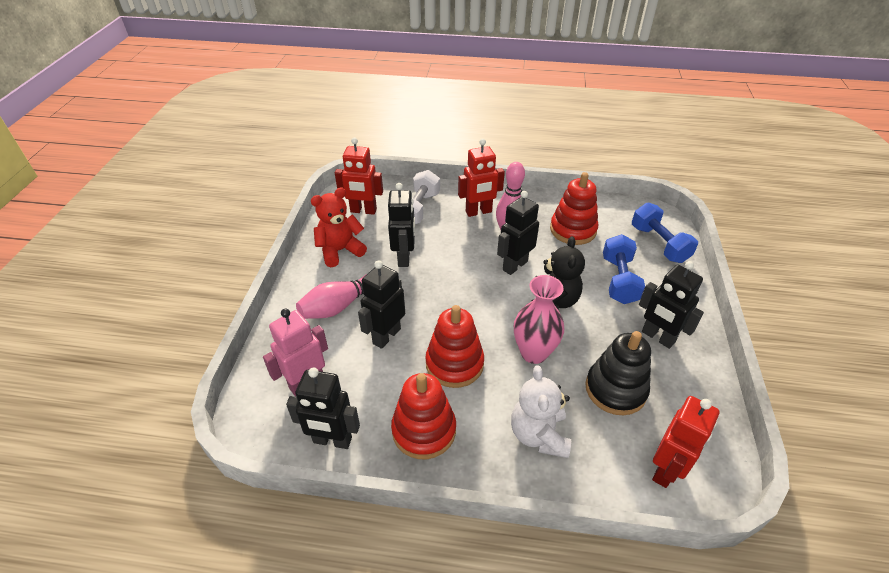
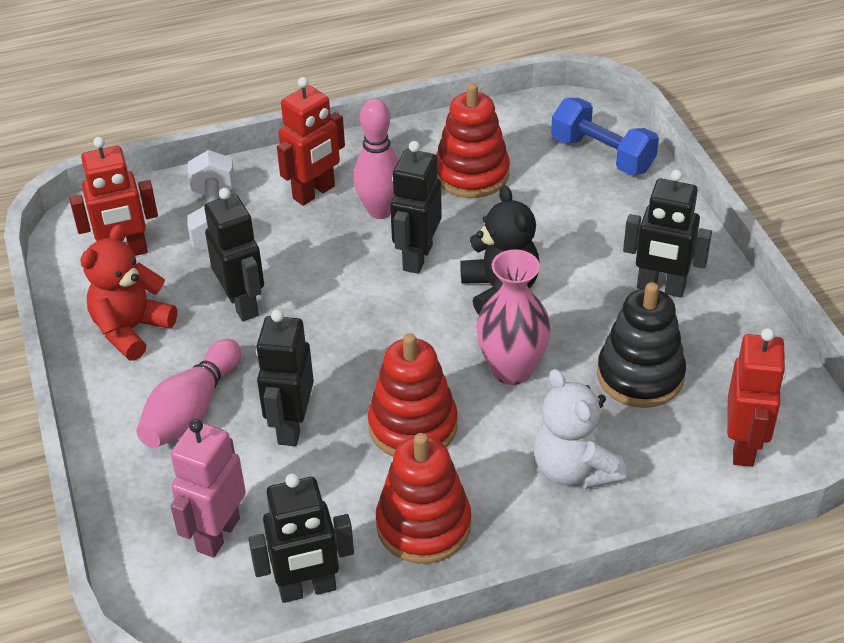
camera: 25 degrees left, 0 degrees up
blue dumbbell [603,234,645,304] -> none

